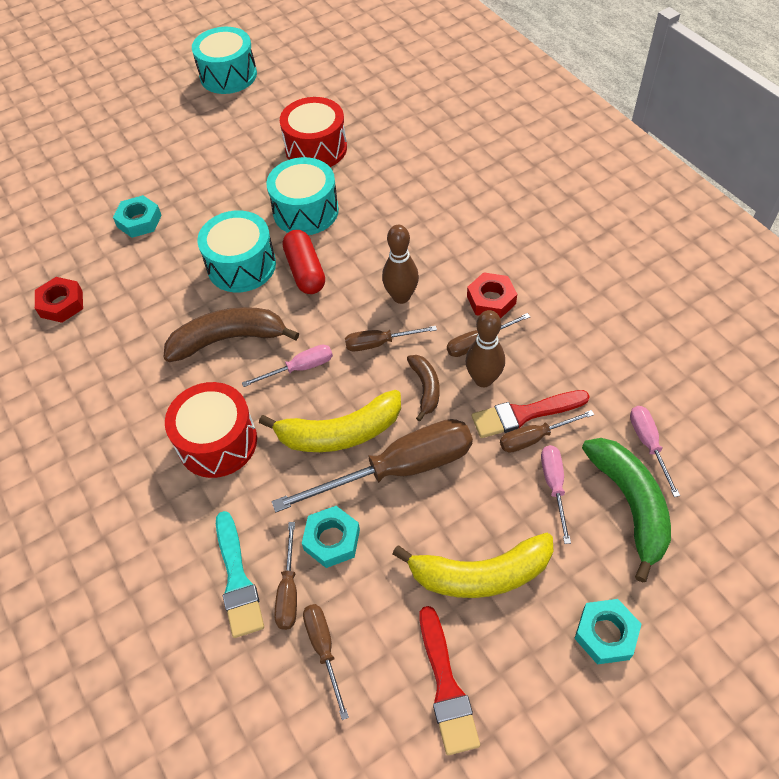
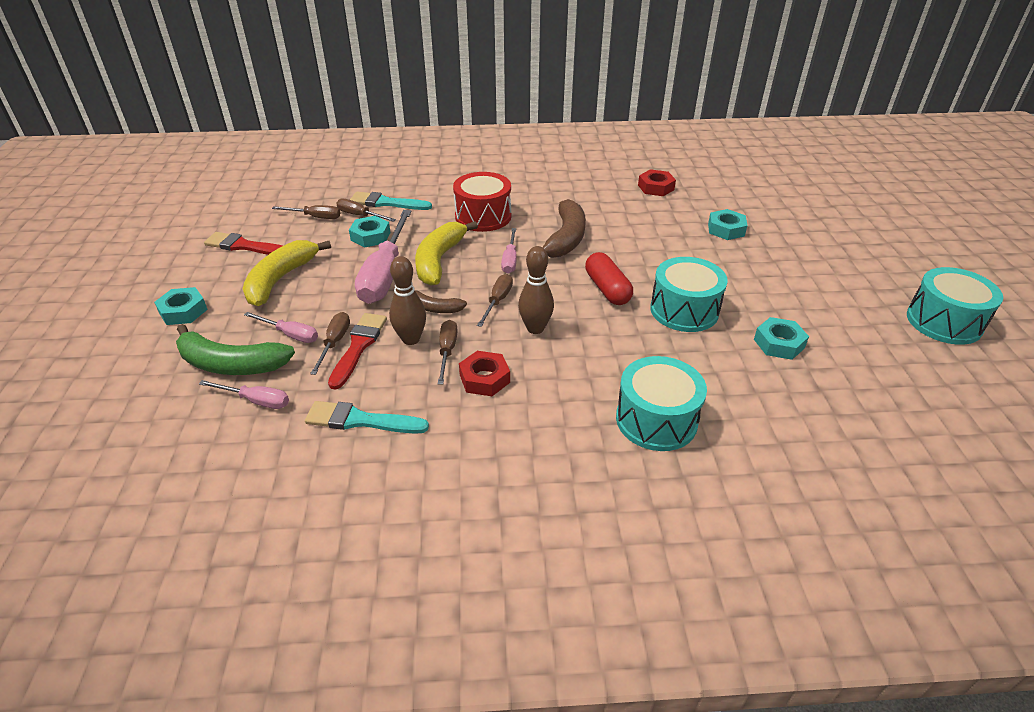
camera: 115 degrees right, 15 degrees down
turquoise drum [197,210,276,292] -> turquoise drum moved to [616,356,707,451]
brown screwdriver [272,419,473,512] -> pink screwdriver [355,210,412,304]
red drum [280,97,347,167] -> turquoise nut [754,317,809,360]
red capsule [283,230,325,294] -> red capsule turned 60 degrees clockwise [585,252,633,305]
none -> turquoise brush [305,401,429,434]

